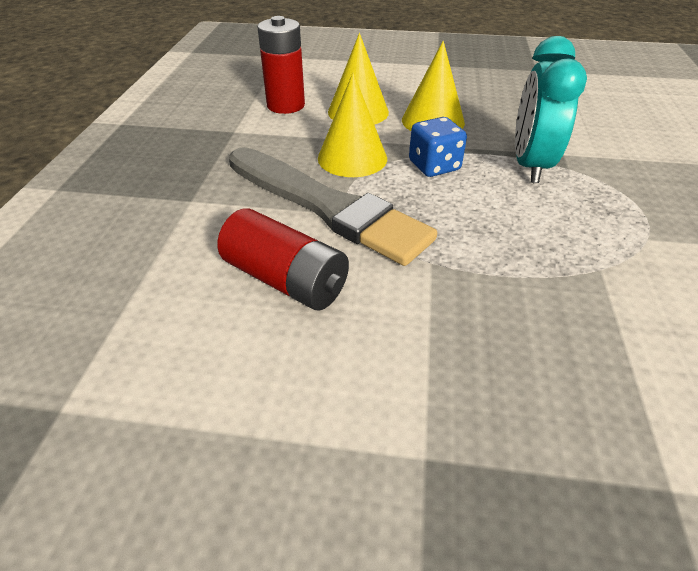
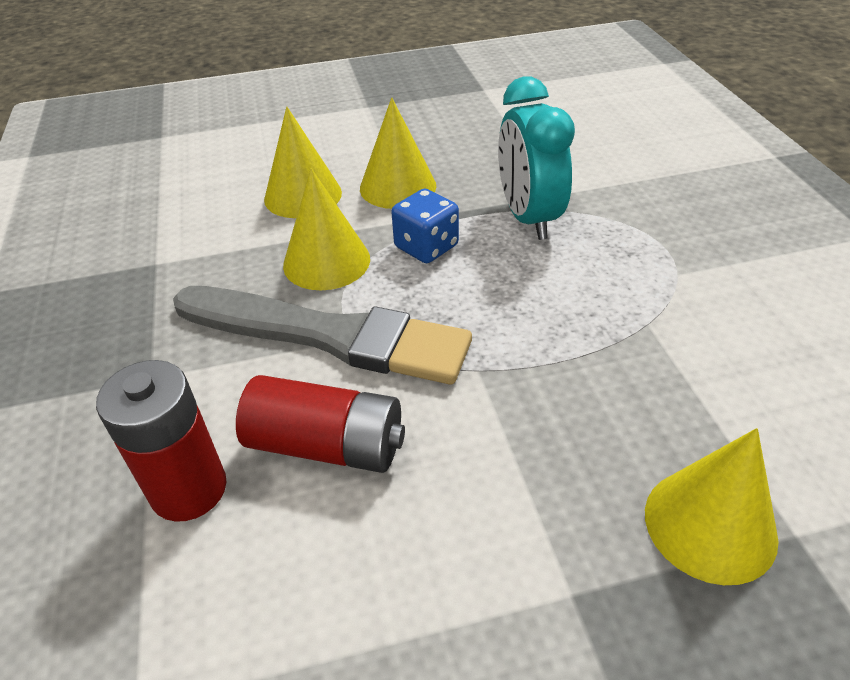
camera: 20 degrees left, 0 degrees up
red battery [257,16,305,114] -> red battery moved to [96,360,227,522]
none -> yellow cone [645,428,779,585]

